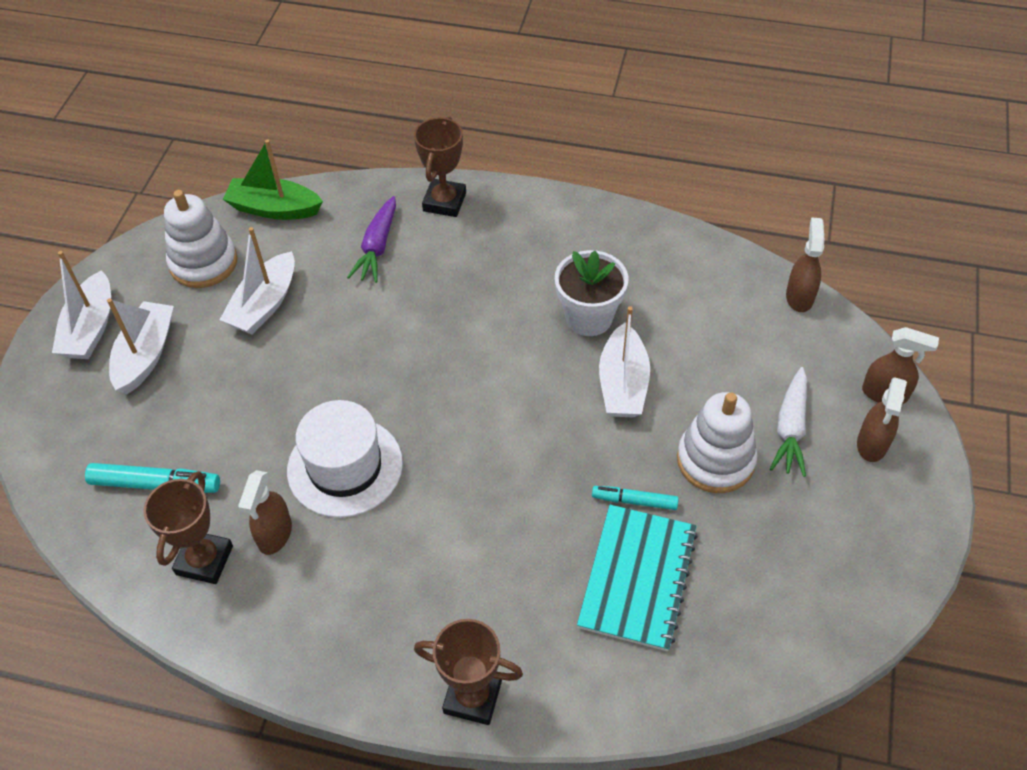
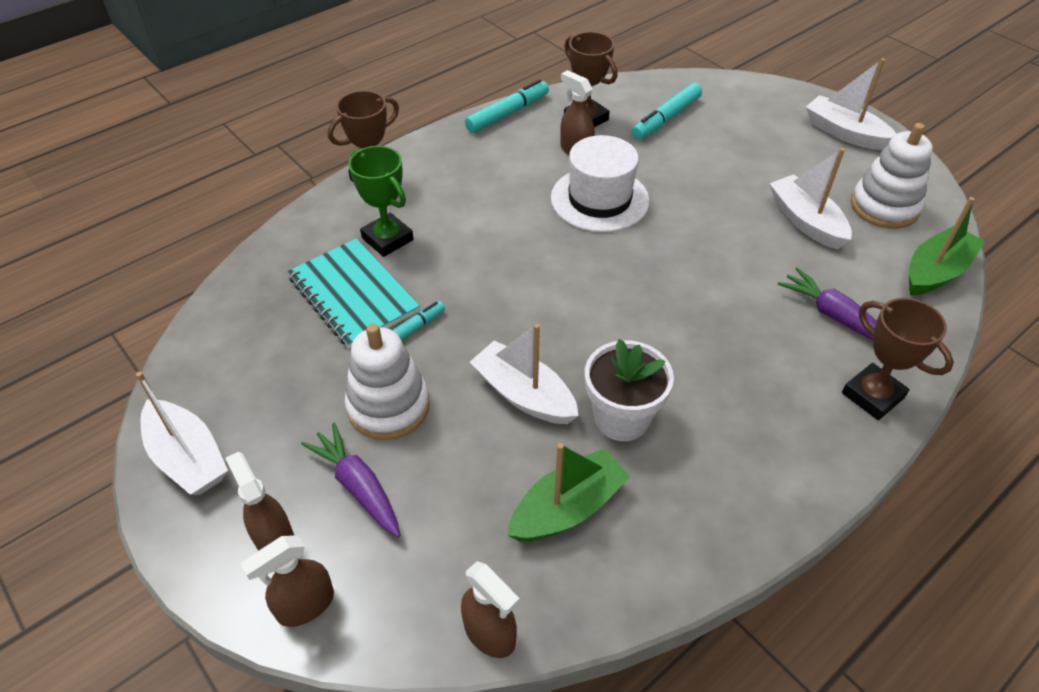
camera: 125 degrees right, 5 degrees down
white boat [107,298,174,394] -> white boat moved to [136,372,228,495]
white carrot [770,367,807,477] -> purple carrot [301,423,401,537]
none -> green trophy [348,146,414,257]
none -> turquoise marker [465,79,549,133]
none -> green boat [507,443,631,542]

